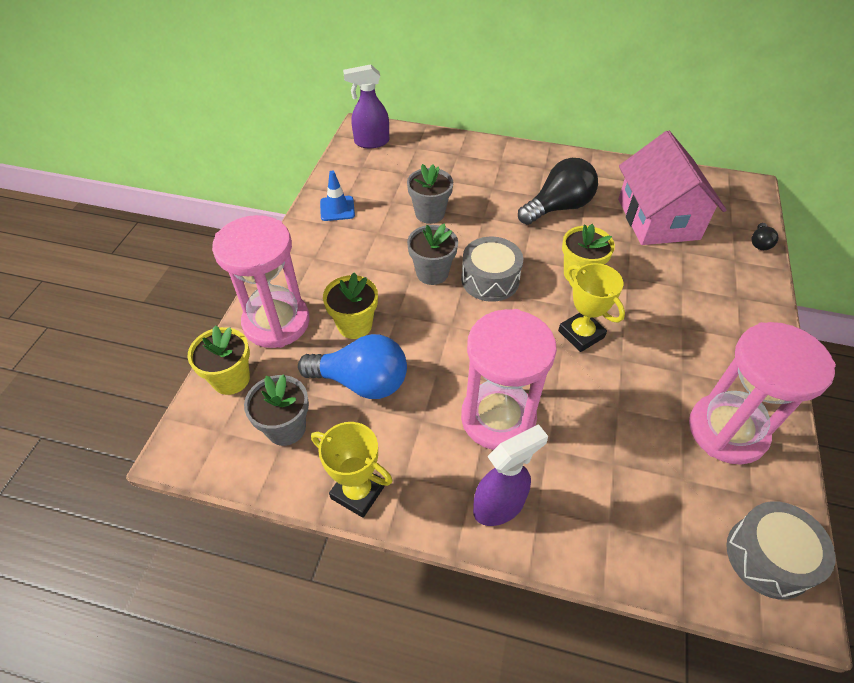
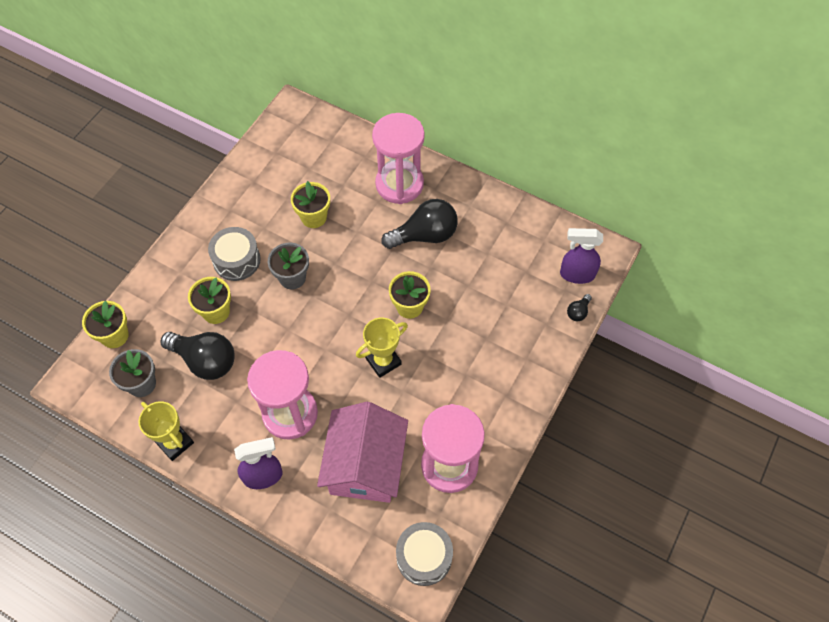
camera: 15 degrees right, 10 degrees up
pink hourglass [212,215,310,348] -> pink hourglass moved to [372,113,425,204]
blue light bulb [298,334,407,399] -> black light bulb [160,332,235,380]
blue traffic cone [320,171,355,221] -> none
purple spray bottle [343,64,389,148] -> purple spray bottle moved to [560,228,603,284]
grey flower pot [407,164,453,224] -> yellow flower pot [291,181,330,228]
grey drum [461,237,523,302] -> grey drum moved to [208,227,261,281]
yellow trophy [558,263,625,352] -> yellow trophy turned 75 degrees clockwise [356,317,408,378]
pink house [618,131,726,245] -> pink house moved to [317,402,408,503]

